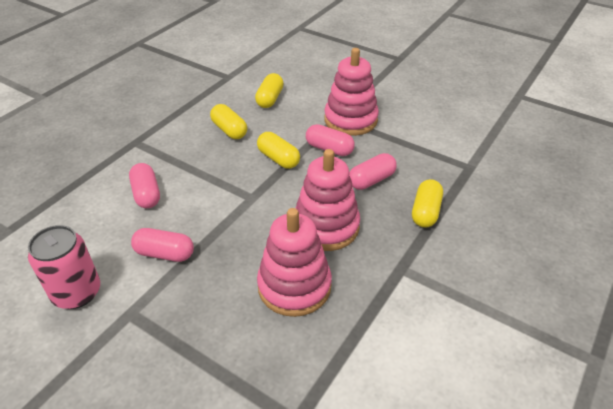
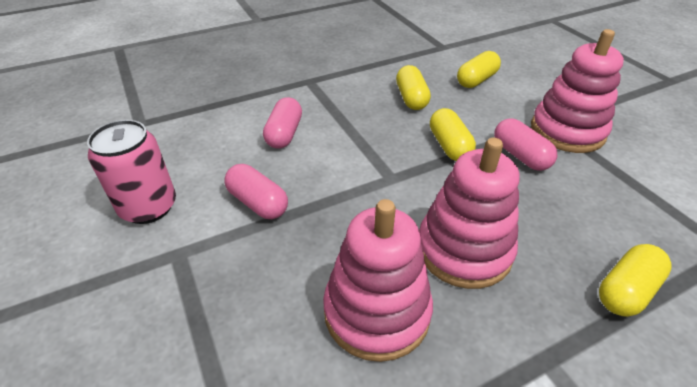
camera: 30 degrees right, 0 degrees up
pink capsule [349,153,397,190] -> none

